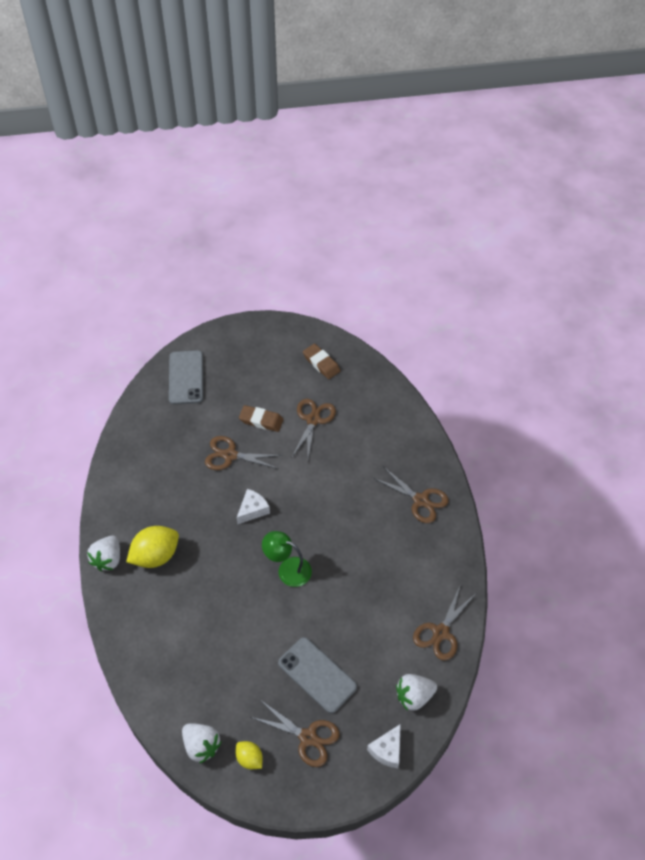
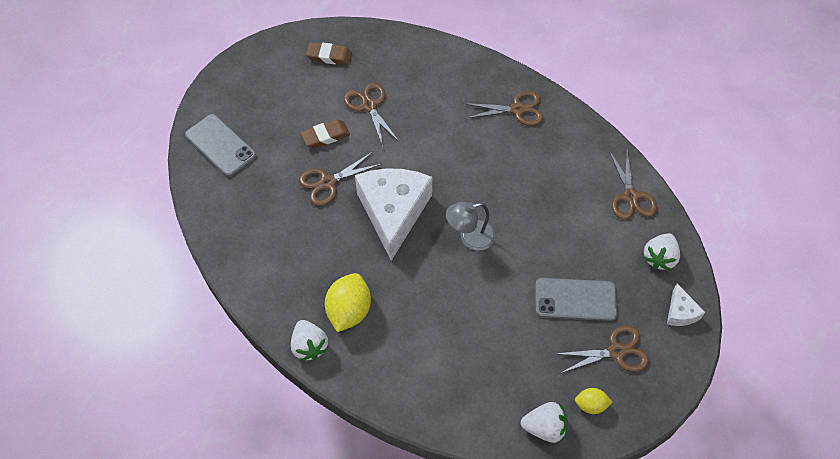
camera: 40 degrees left, 5 degrees up
white cheese [237,489,270,525] -> white cheese [355,168,432,261], size x2.28
green lamp [262,531,312,587] -> grey lamp [446,202,496,251]

